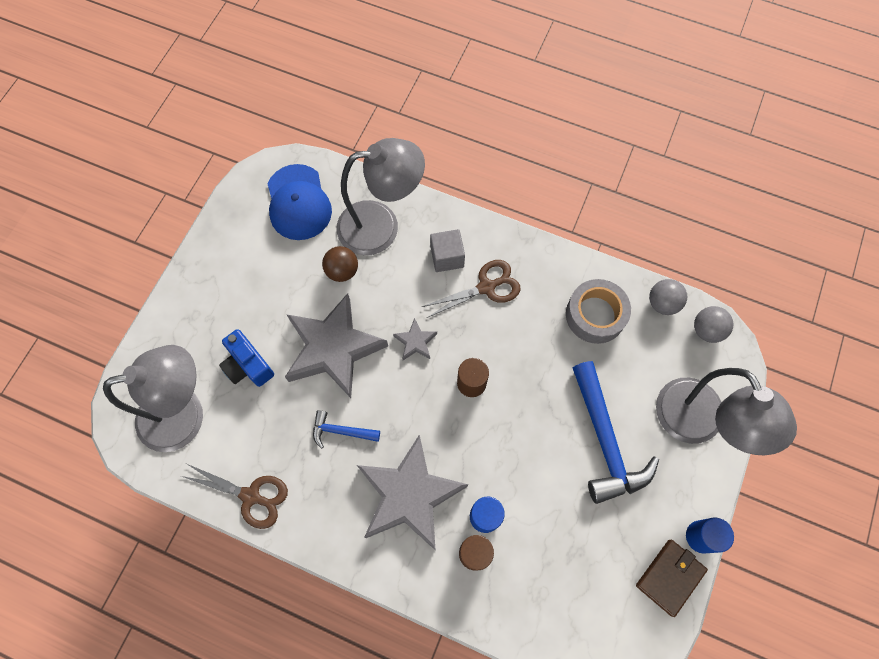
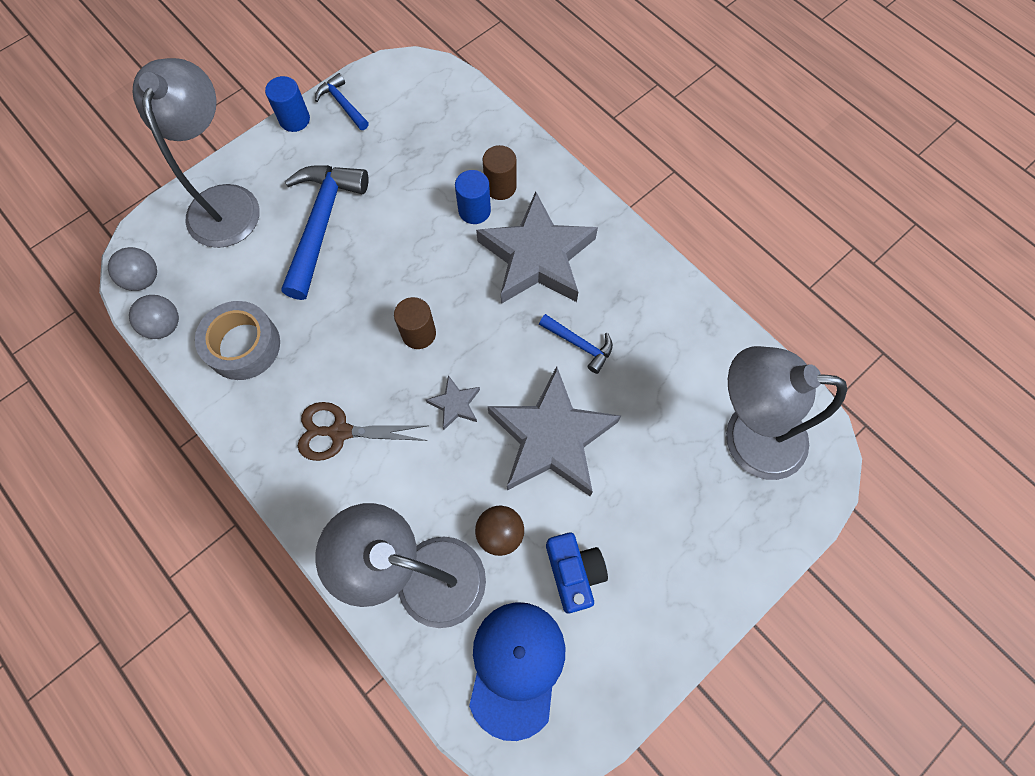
camera: 155 degrees left, 0 degrees up
brown scissors [181,464,288,529] -> none
blue camera [219,329,274,387] -> blue camera moved to [546,533,608,613]
grey cube [430,229,465,272] -> none
brown wallet [636,539,708,617] -> blue hammer [315,73,369,130]

